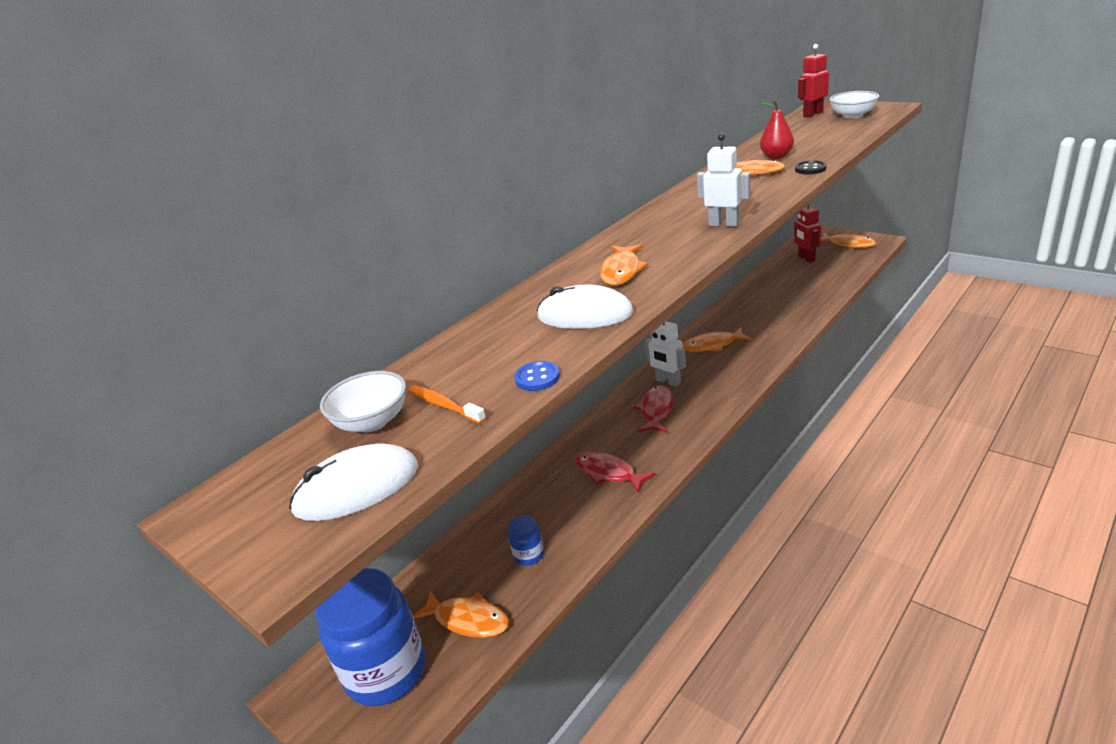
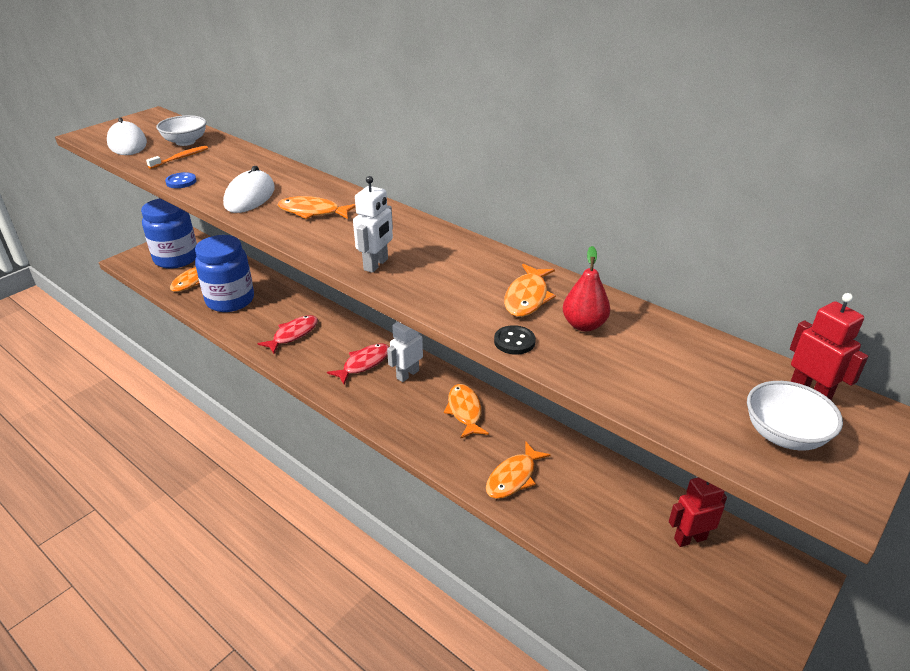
camera: 85 degrees right, 5 degrees up
blue jar [508,515,544,566] -> blue jar [195,235,254,312], size x2.32
red fish [634,385,673,433] -> red fish turned 60 degrees counterclockwise [327,344,389,384]
orange fish [820,232,876,248] -> orange fish moved to [486,442,551,499]

